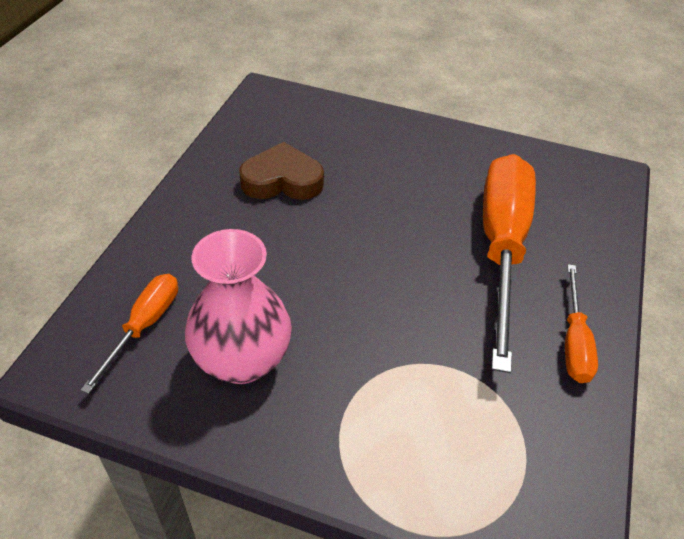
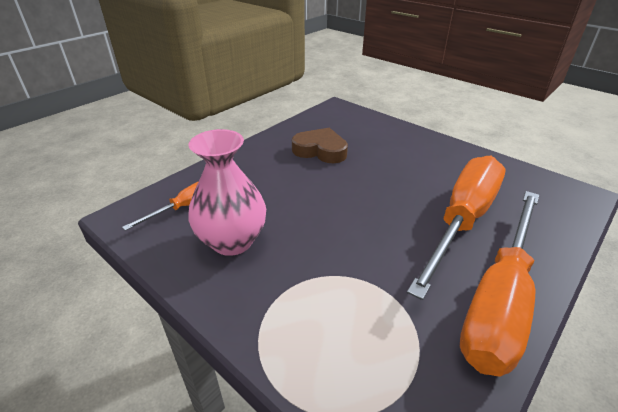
camera: 25 degrees right, 10 degrees down
orange screwdriver [565,264,598,383] -> orange screwdriver [460,191,539,376], size x2.06

